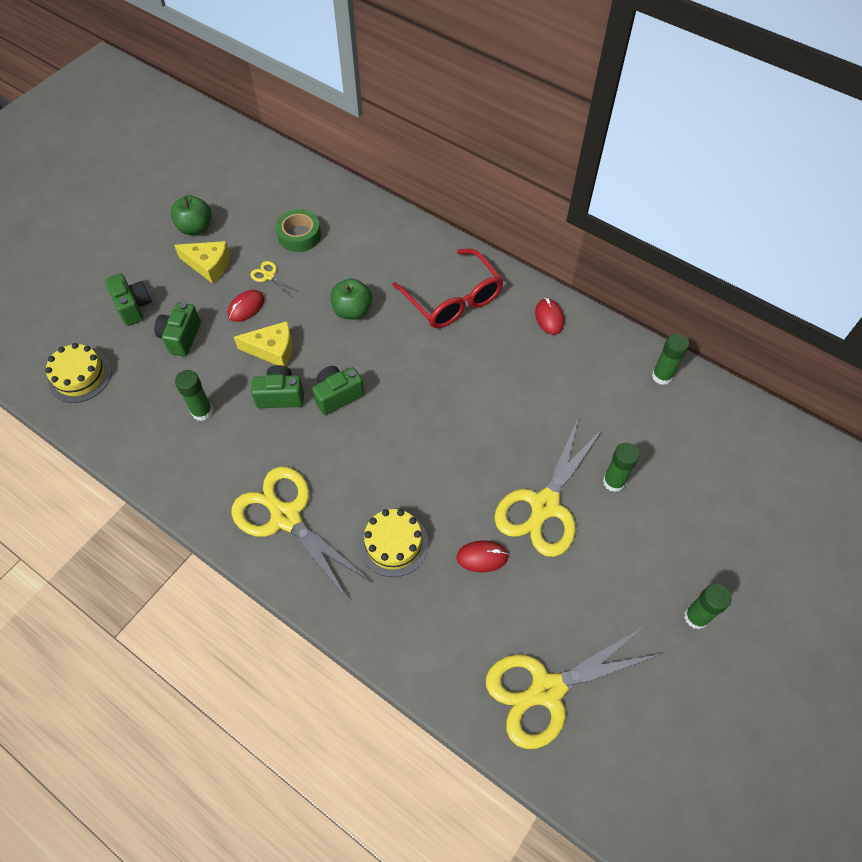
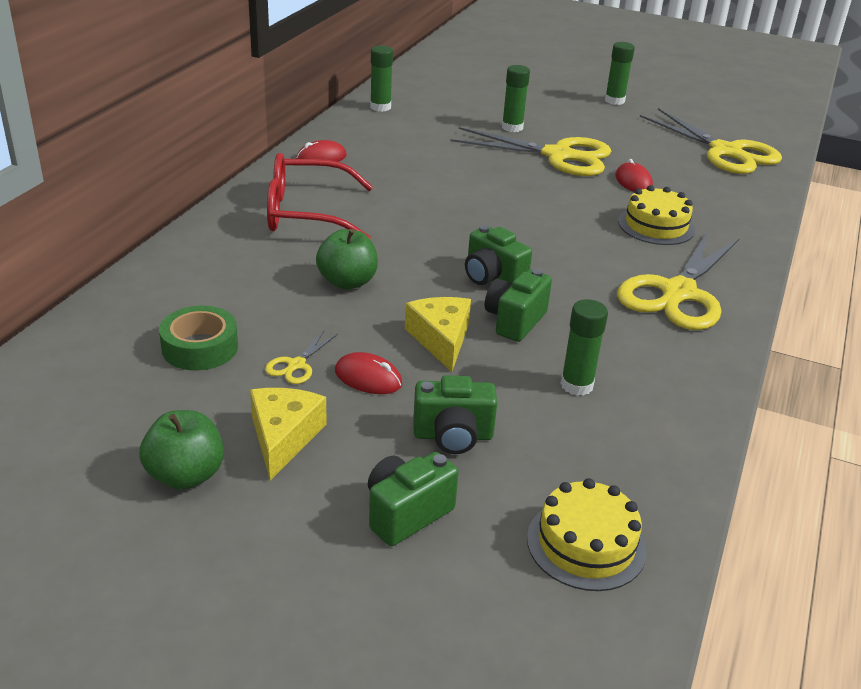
camera: 105 degrees left, 25 degrees down
green camera [251,365,304,408] -> green camera turned 45 degrees clockwise [485,269,552,342]
red glasses [392,249,504,328] -> red glasses turned 135 degrees counterclockwise [267,153,373,239]

